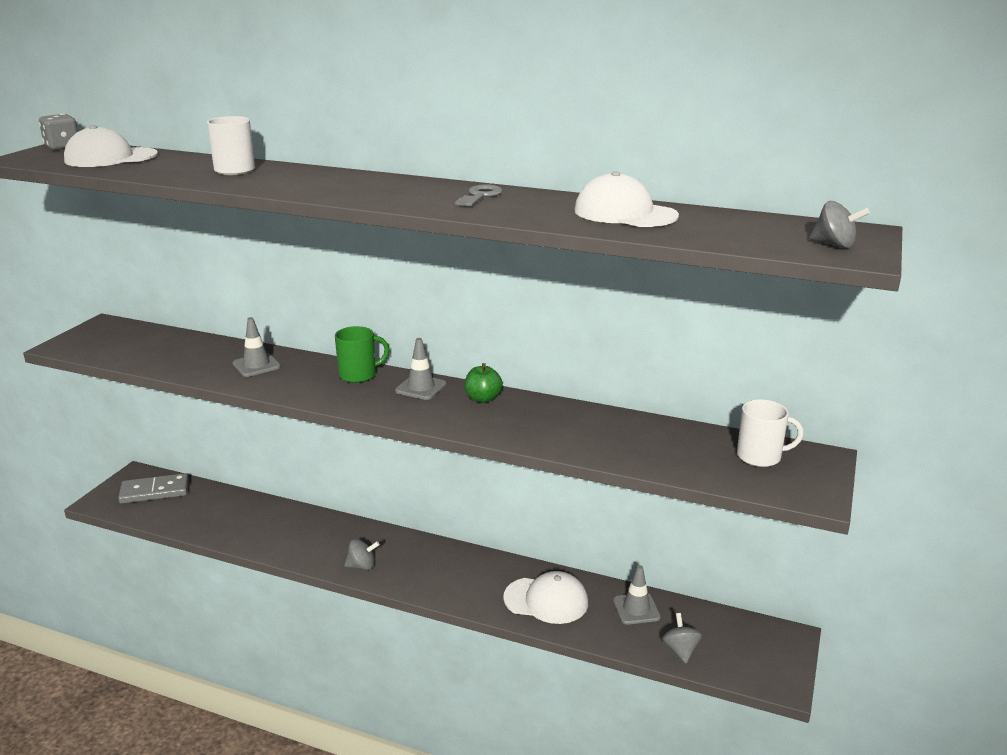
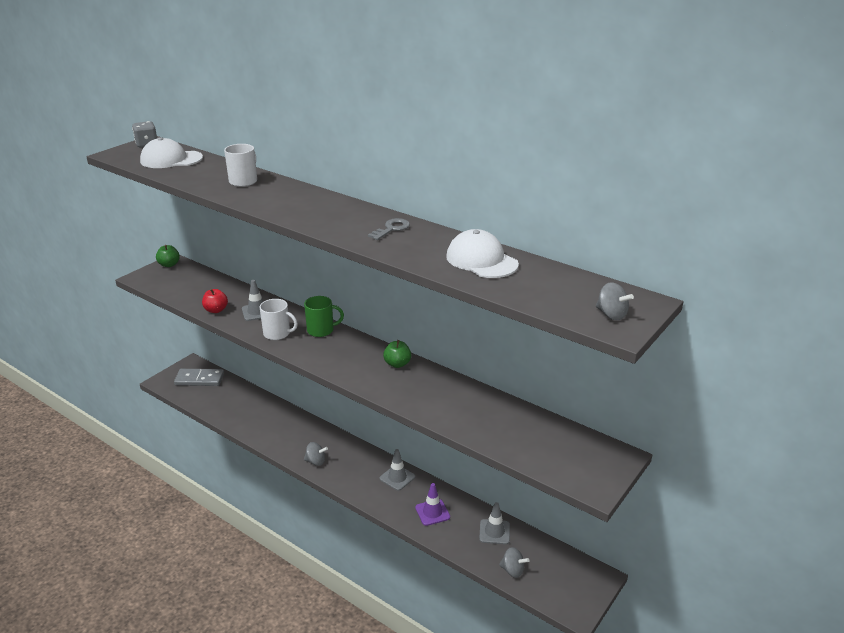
camera: 15 degrees right, 5 degrees up
grey traffic cone [395,338,447,400] -> grey traffic cone moved to [380,449,415,491]
white cap [503,571,588,624] -> purple traffic cone [415,483,450,526]
grey spinning top [662,613,702,664] -> grey spinning top turned 105 degrees clockwise [499,547,530,578]
white mug [737,400,803,467] -> white mug moved to [260,299,298,340]
none -> green apple [156,245,180,267]
none -> red apple [202,289,228,313]

